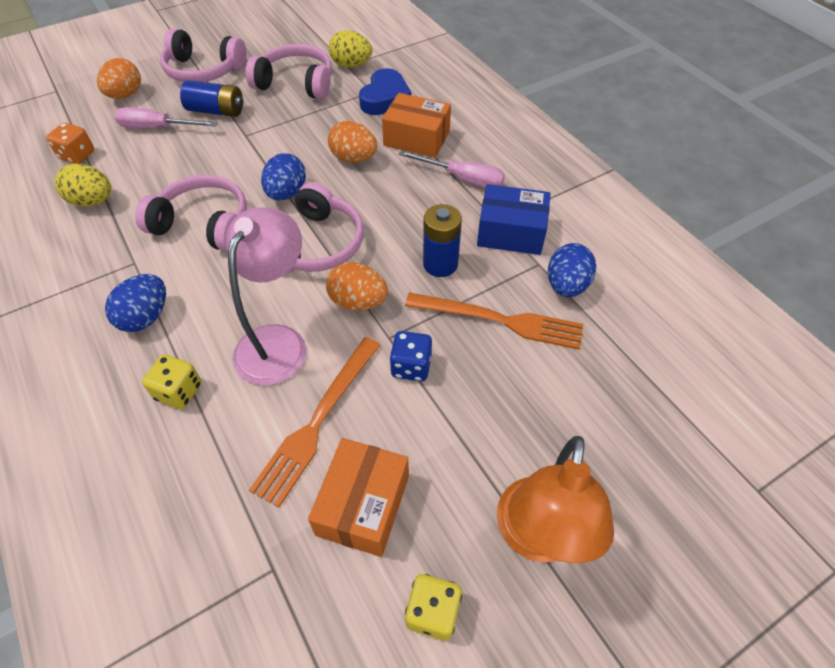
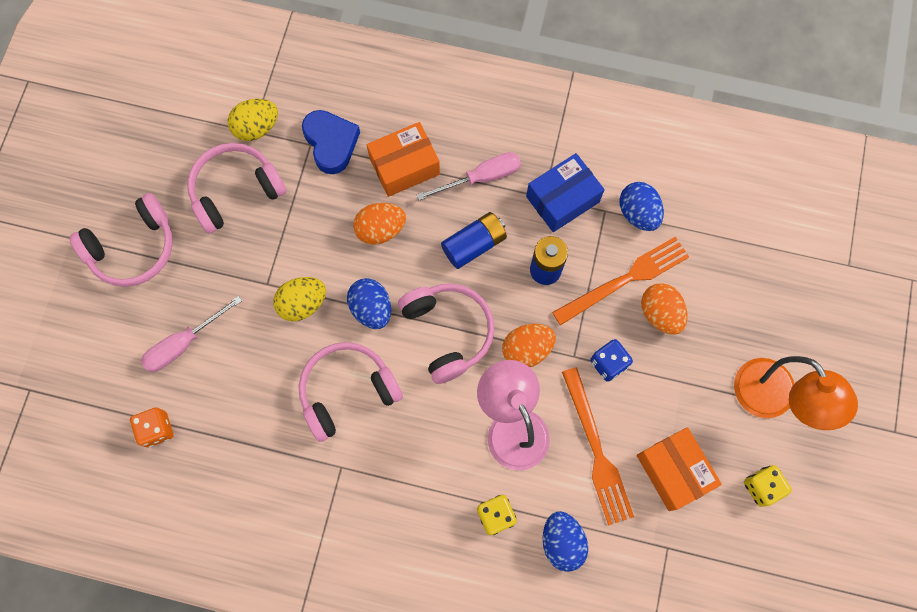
camera: 45 degrees left, 20 degrees up
yellow egg [55,163,111,207] -> yellow egg moved to [273,277,326,321]
orange egg [97,58,141,99] -> orange egg moved to [641,283,688,335]
blue egg [105,274,166,332] -> blue egg moved to [543,511,588,572]
blue battery [180,80,243,117] -> blue battery moved to [441,212,507,269]

